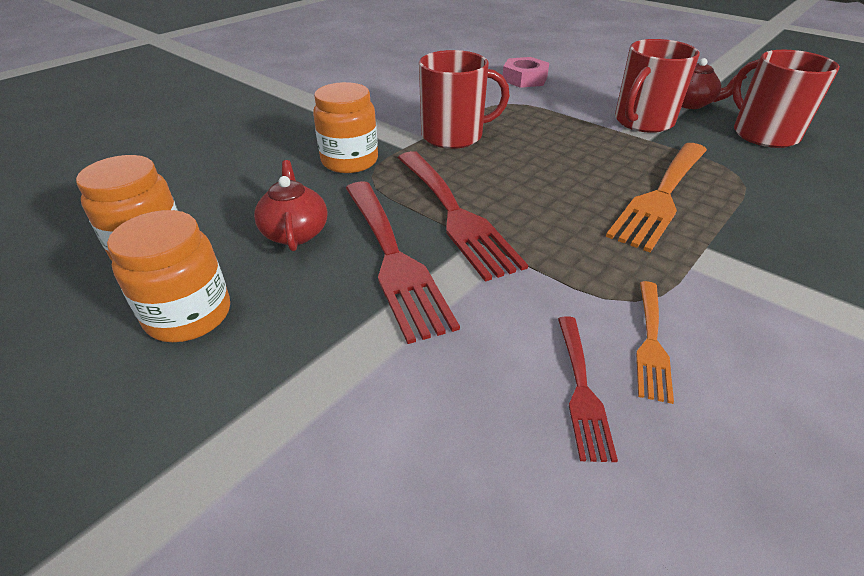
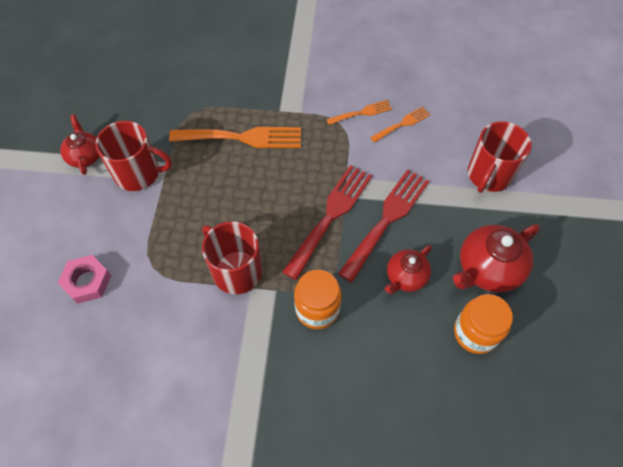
camera: 125 degrees left, 20 degrees up
orange jar [107,210,230,342] -> red teapot [453,224,540,293]
red fork [558,316,618,462] -> orange fork [370,107,430,142]
red mug [732,50,840,148] -> red mug moved to [468,121,532,193]

